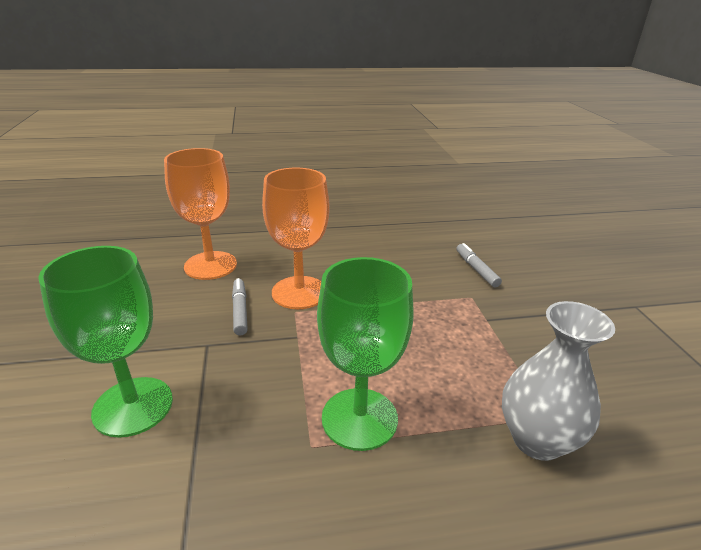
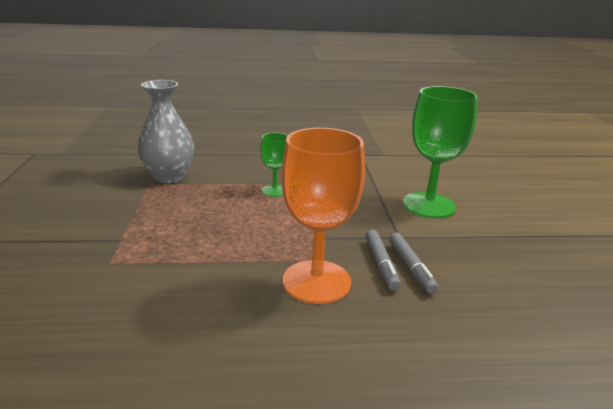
camera: 175 degrees left, 5 degrees down
orange goblet [164,148,237,280] -> none
green goblet [317,257,414,451] -> green goblet [261,133,288,197], size x0.52
grey marker [456,243,502,287] -> grey marker moved to [389,233,438,294]

